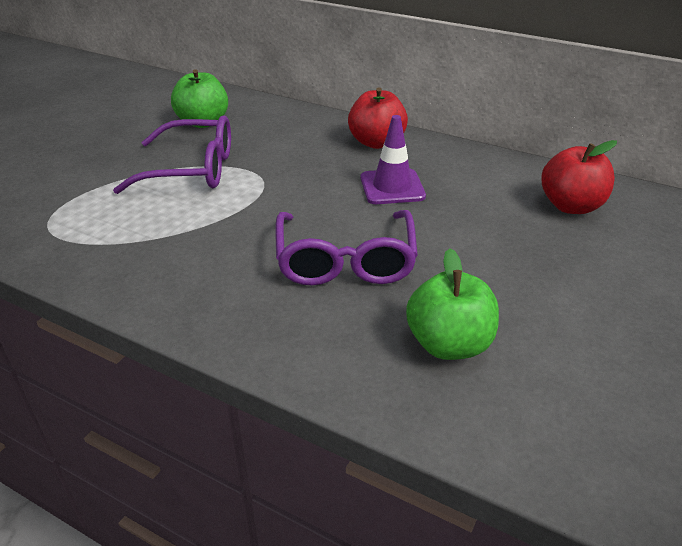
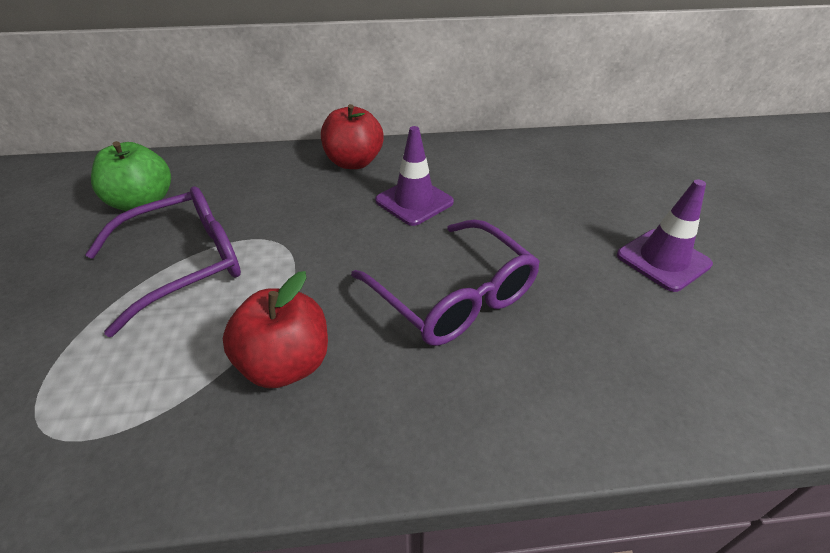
camera: 35 degrees left, 5 degrees up
green apple [406,248,499,360] -> none
red apple [541,140,617,214] -> red apple moved to [223,271,328,388]
none -> purple traffic cone [617,180,713,292]

